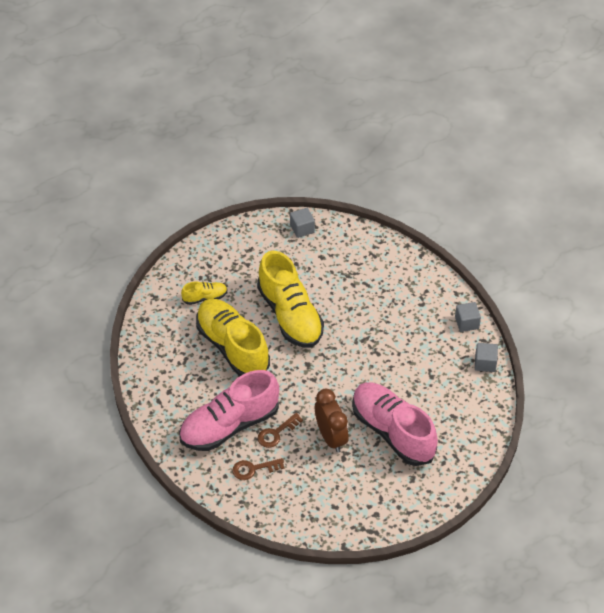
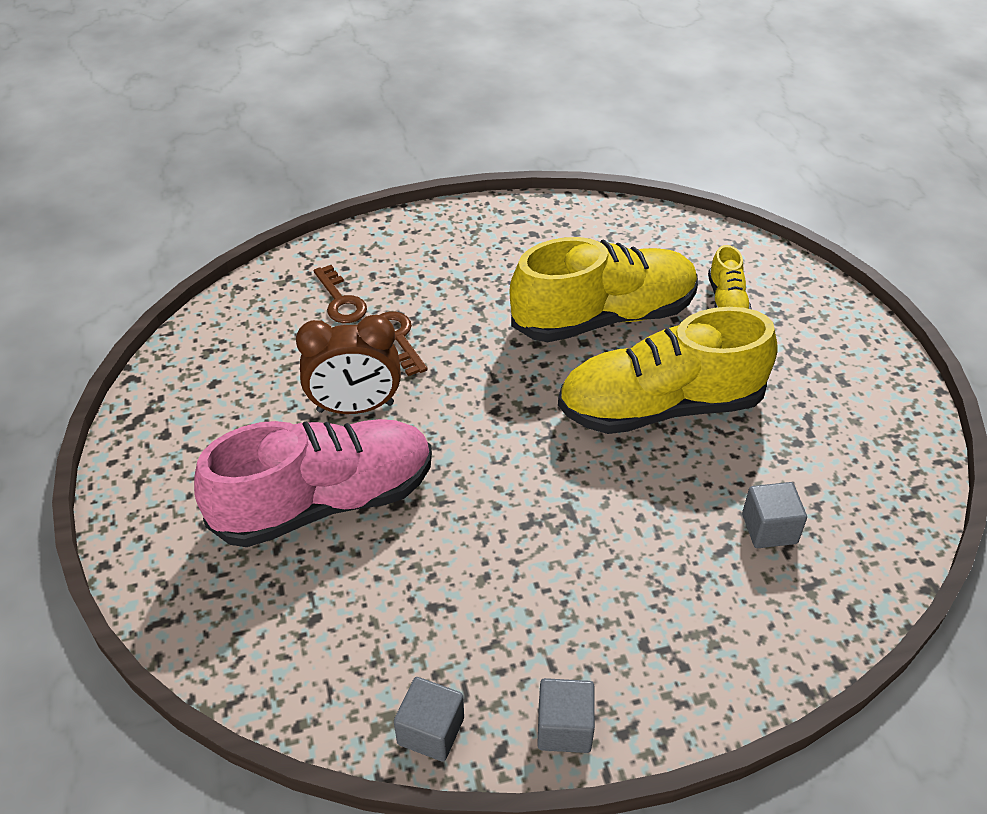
camera: 105 degrees right, 5 degrees down
pink shoe [179,370,279,451] -> none
brown key [232,458,285,480] -> brown key turned 150 degrees clockwise [314,265,367,323]
grey cube [290,208,315,238] -> grey cube moved to [742,482,807,548]

